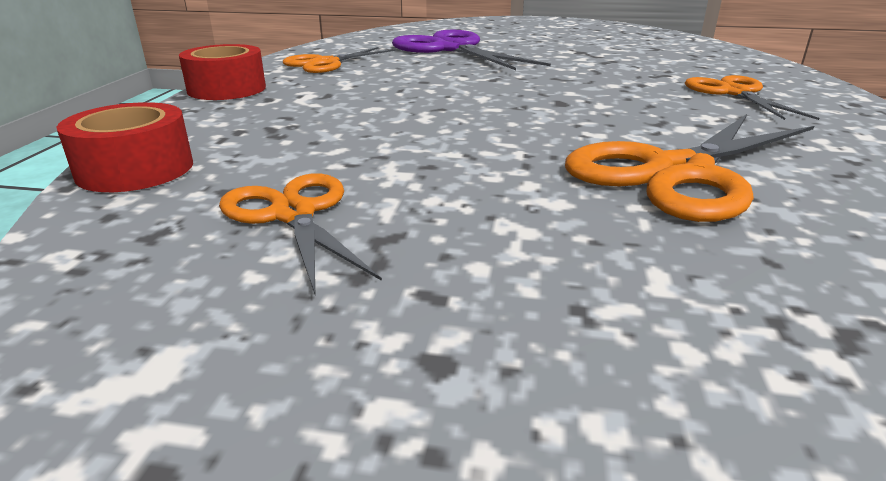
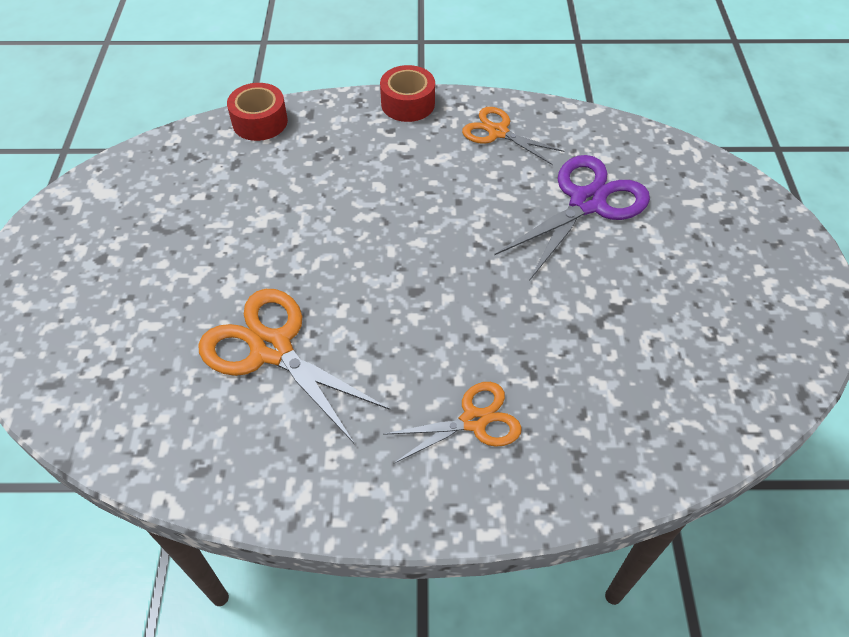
camera: 80 degrees right, 25 degrees up
orange scissors [219,173,382,294] -> none

